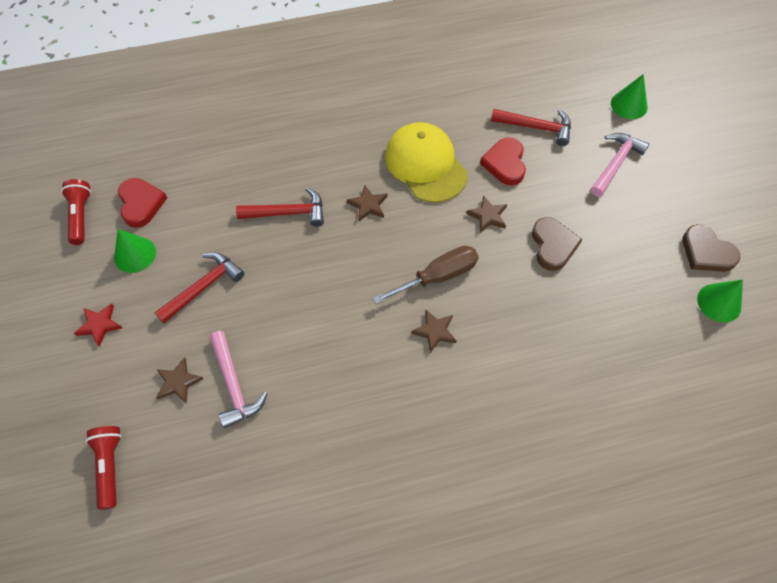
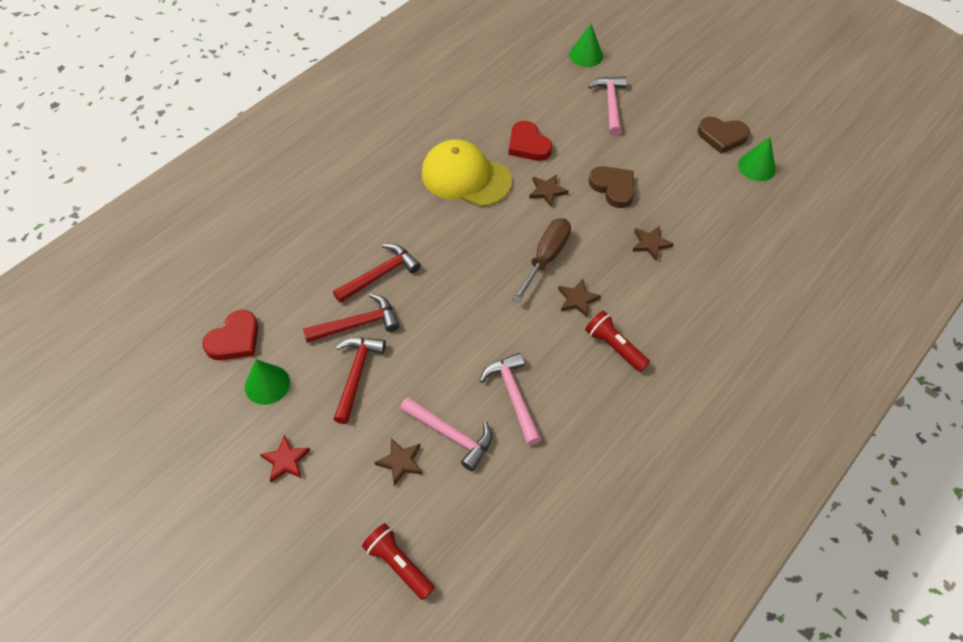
camera: 35 degrees left, 5 degrees down
red flashlight [61,179,91,245] -> red flashlight moved to [585,310,650,372]
red heart [118,178,167,228] -> red heart turned 90 degrees clockwise [202,310,258,360]
brown star [347,185,387,221] -> brown star moved to [632,226,674,261]
red hammer [491,109,571,146] -> red hammer moved to [303,294,399,343]
none -> pink hammer [480,353,542,445]

